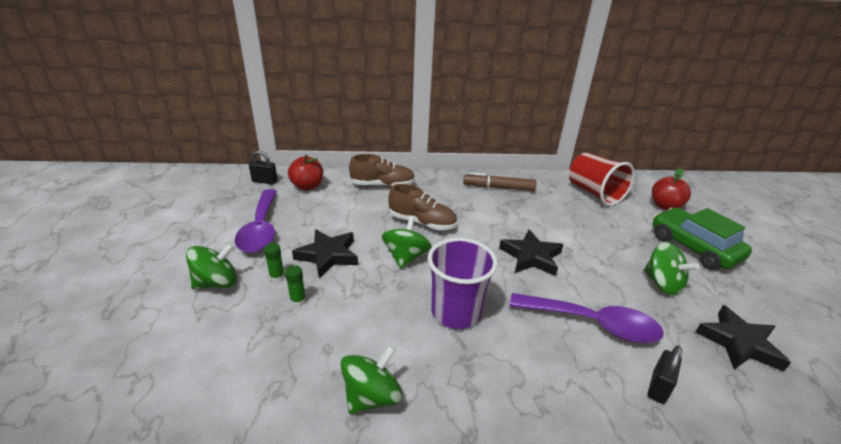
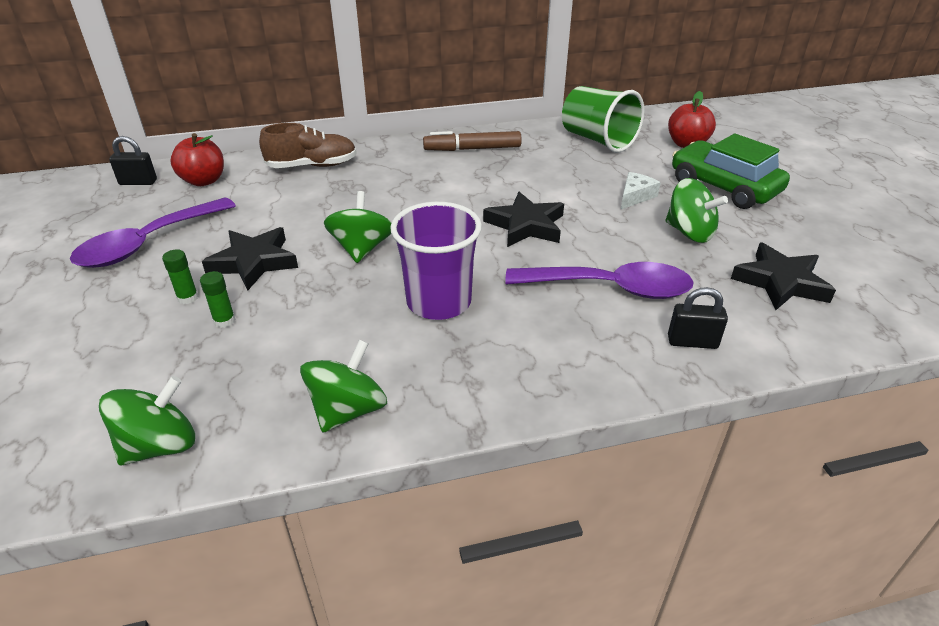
camera: 10 degrees left, 5 degrees up
green spinning top [186,243,237,289] -> green spinning top moved to [99,376,195,465]
purple spoon [235,189,277,253] -> purple spoon turned 60 degrees clockwise [70,197,236,268]
brown shoe [388,184,457,230] -> none
red cup [569,153,635,206] -> green cup [562,86,645,153]
black padlock [648,346,682,404] -> black padlock turned 75 degrees clockwise [668,287,728,349]
none -> white cheese [621,172,661,209]

